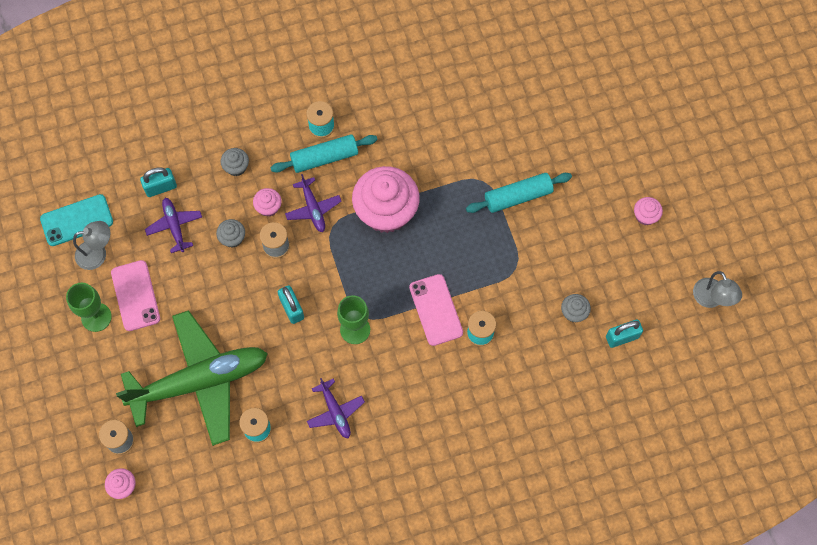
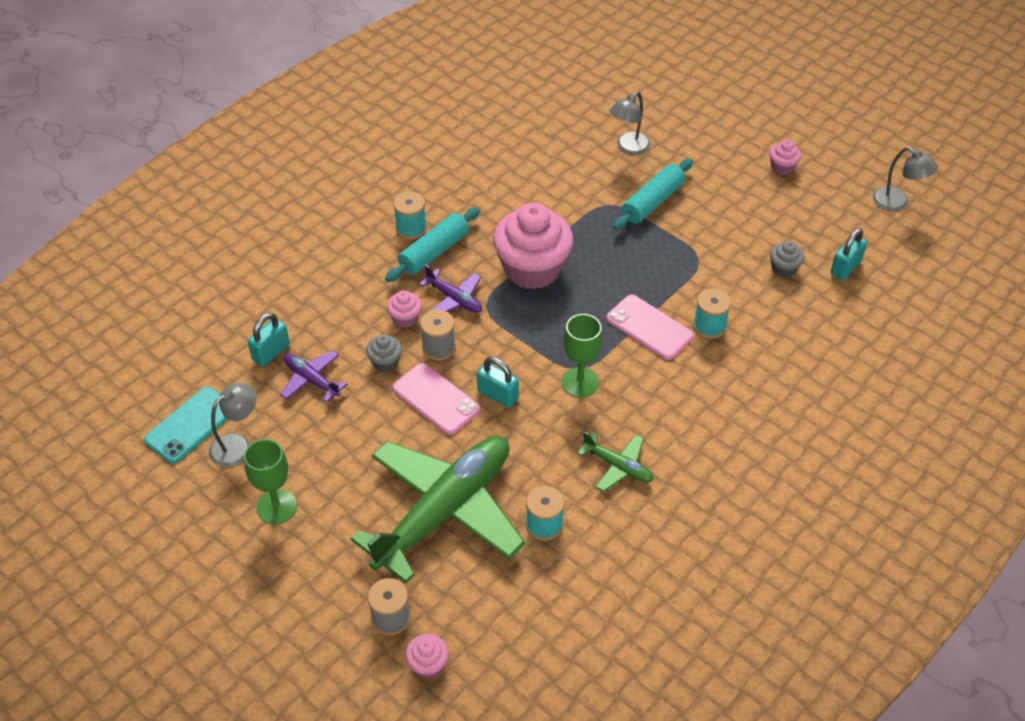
camera: 30 degrees left, 20 degrees down
pink phone [111,260,160,331] -> pink phone moved to [392,363,480,435]
grey cupcake [221,148,249,176] -> none
purple plane [307,378,365,439] -> green plane [577,431,653,492]
none -> grey lamp [610,92,651,155]

